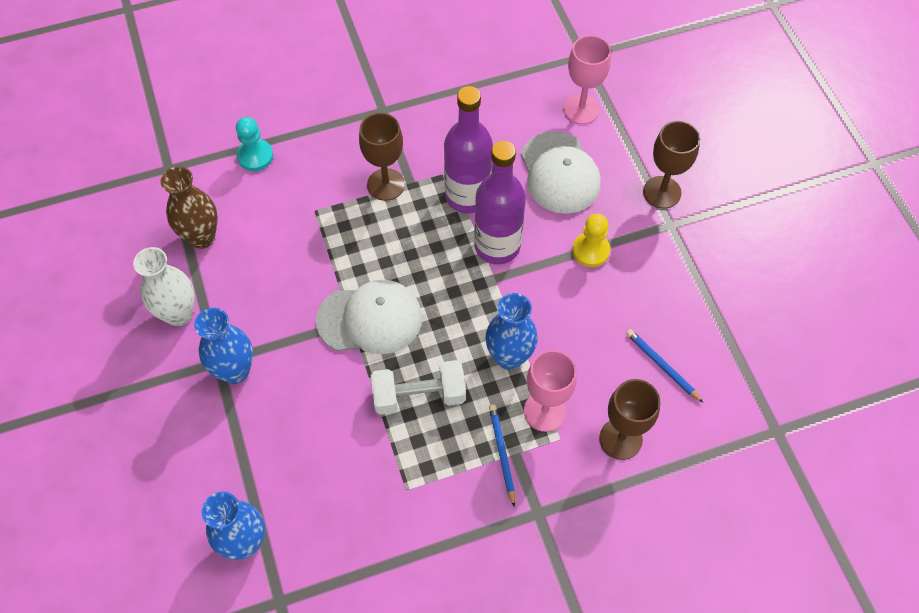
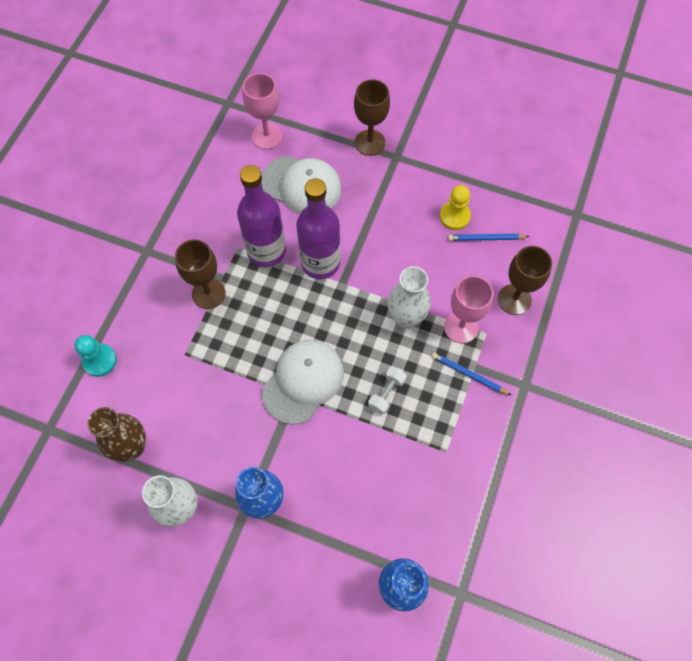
camera: 50 degrees left, 5 degrees up
white dumbbell [371,360,466,415] -> white dumbbell [368,366,407,415], size x0.60
blue vase [485,293,538,370] -> white vase [388,266,431,329]
yellow pawn [572,213,610,267] -> yellow pawn moved to [440,185,471,230]

